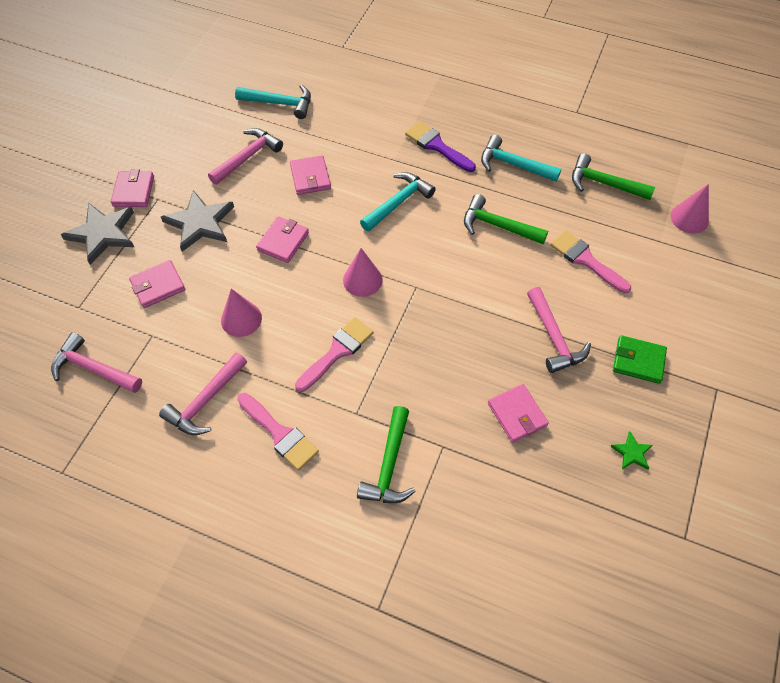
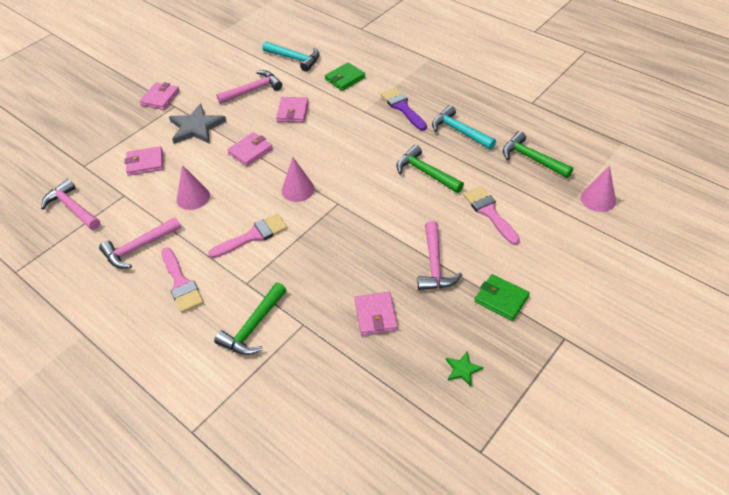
camera: 20 degrees right, 10 degrees down
grey star [61,203,134,265] -> none
turquoise hammer [360,172,436,232] -> none
none -> green wallet [325,62,365,91]

